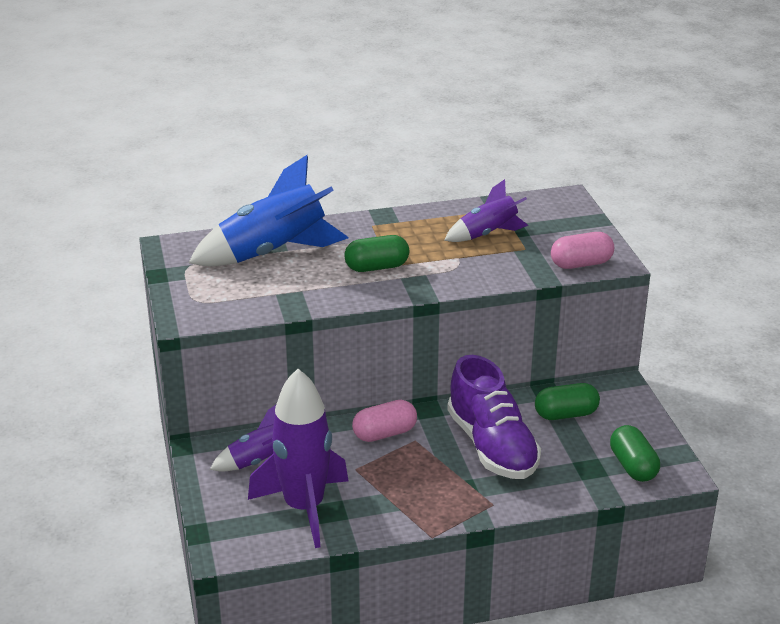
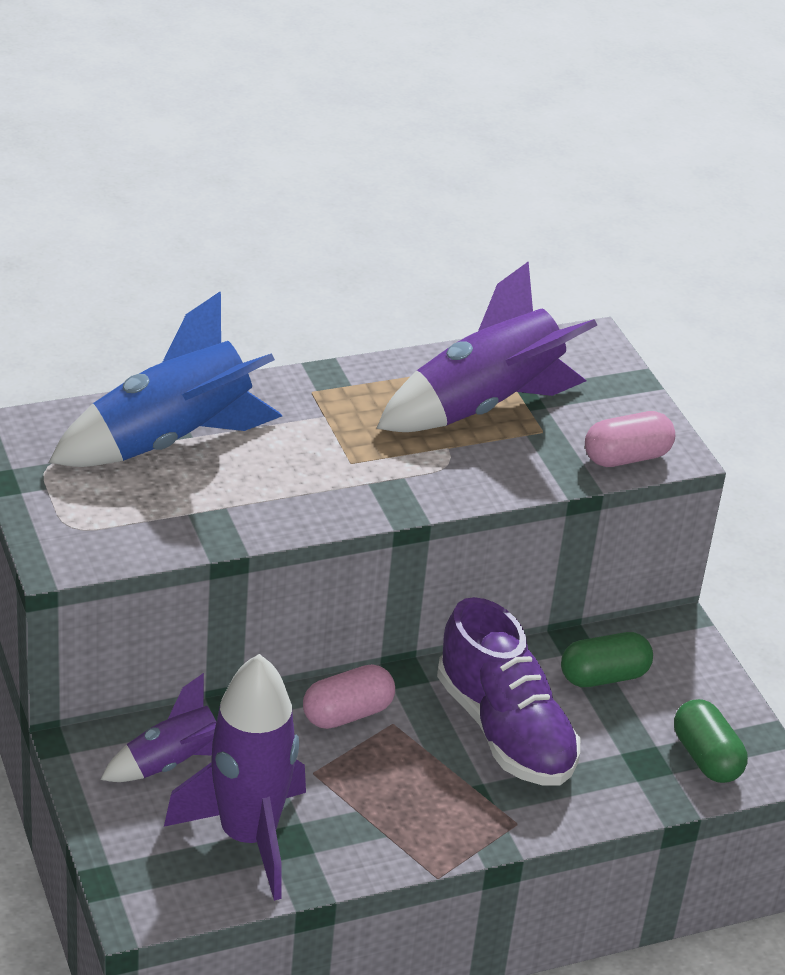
camera: 10 degrees left, 5 degrees up
green capsule [344,235,410,272] -> none
purple rocket [444,179,529,242] -> purple rocket [376,261,597,432], size x1.75

